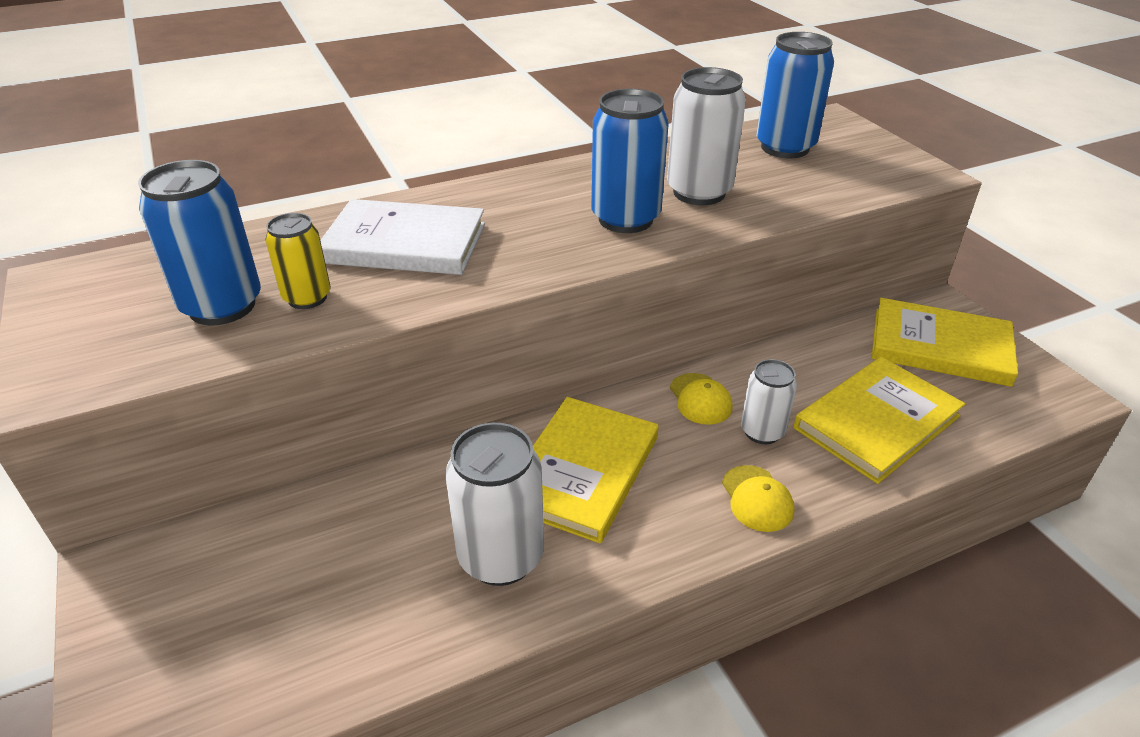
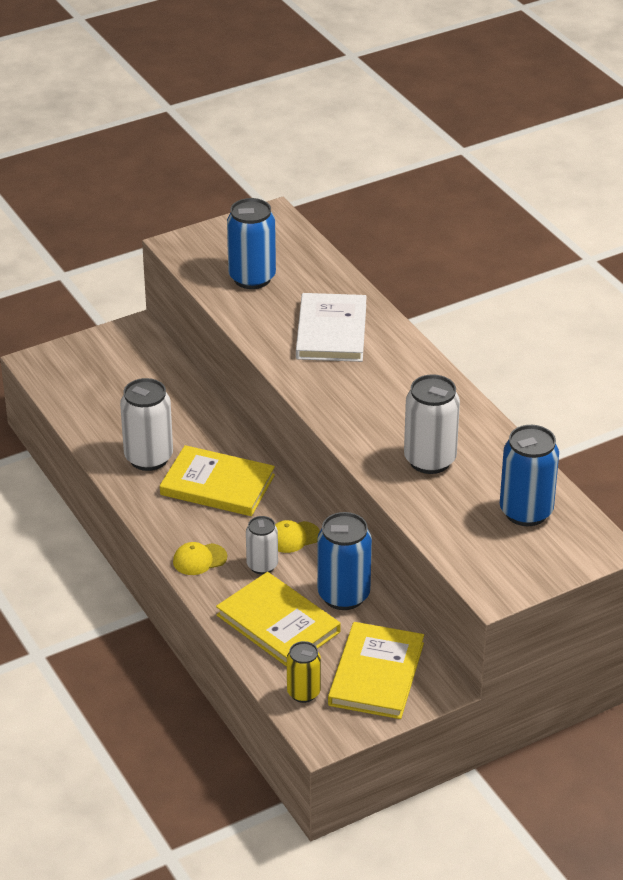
camera: 85 degrees right, 0 degrees up
yellow can [265,213,331,309] -> yellow can moved to [287,641,321,703]
blue can [591,89,669,233] -> blue can moved to [317,512,372,610]

